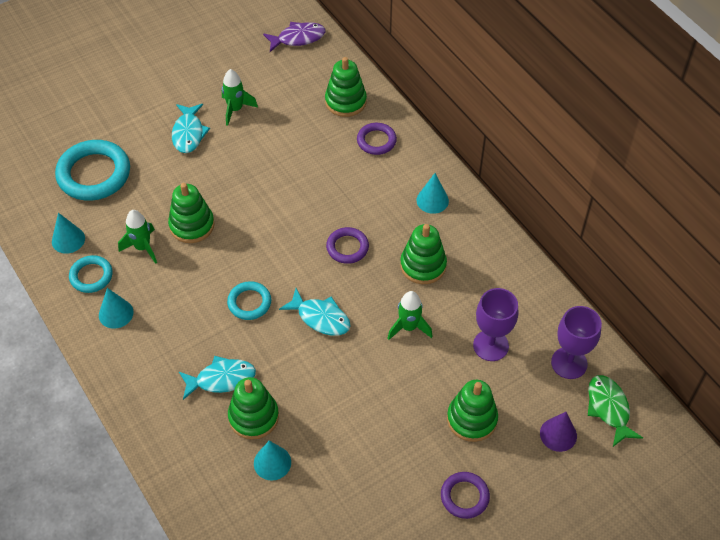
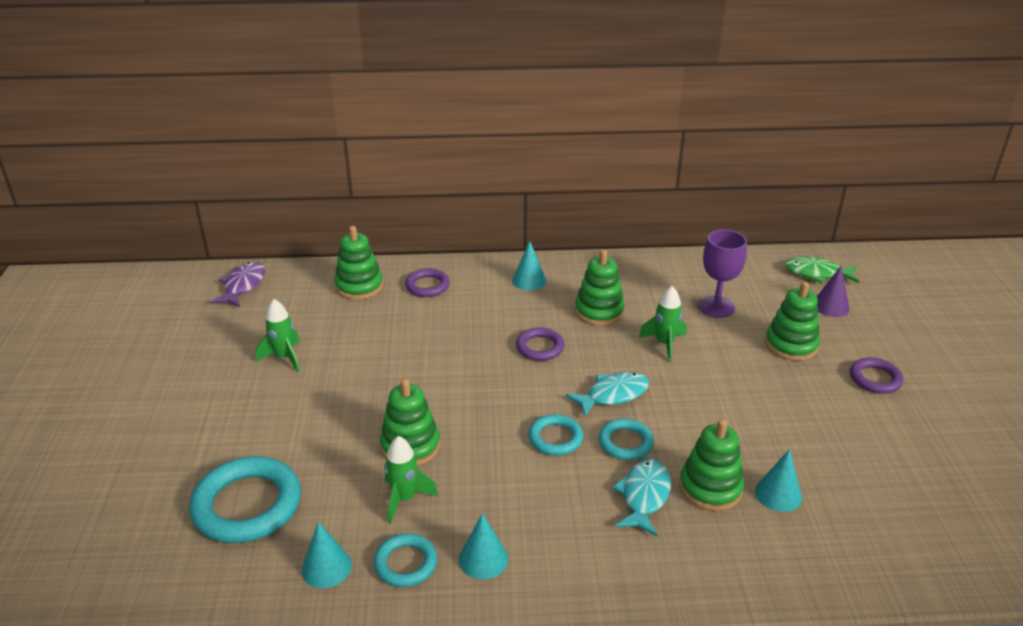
camera: 60 degrees left, 20 degrees down
turquoise fish [172,104,210,153] -> none
purple goblet [551,306,602,379] -> none
none -> turquoise ring [599,418,654,460]

